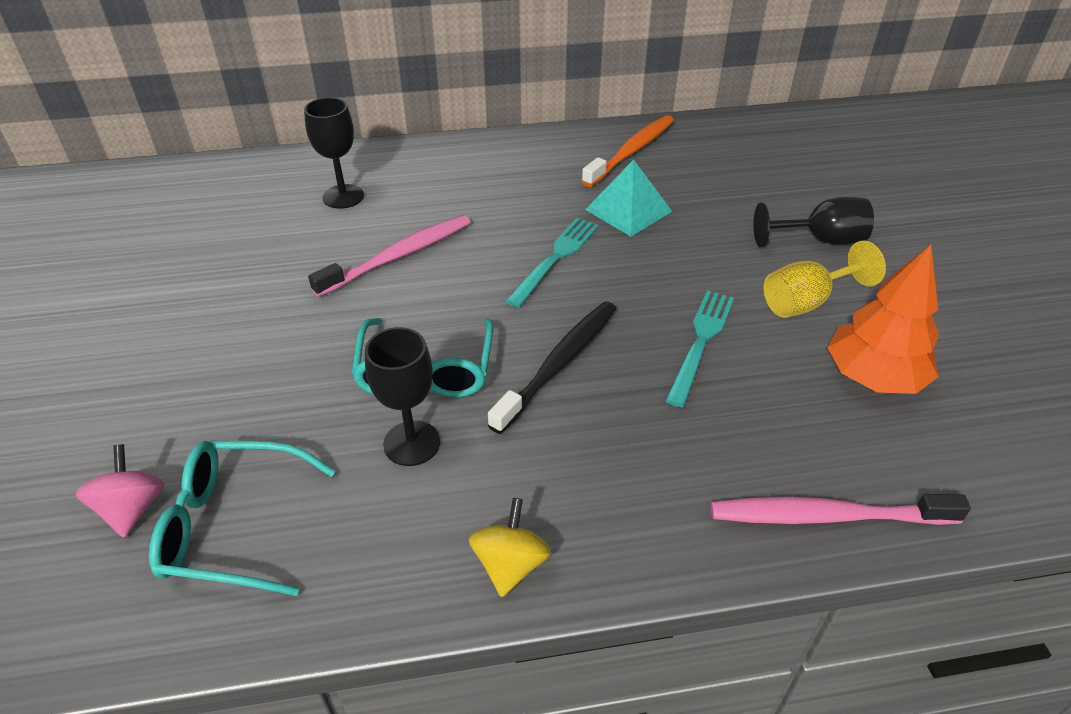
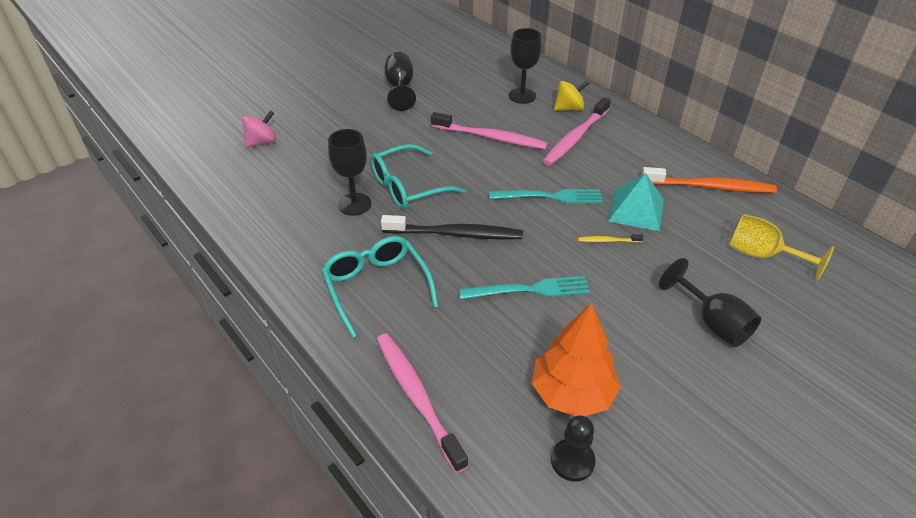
camera: 60 degrees right, 0 degrees up
turquoise glasses [149,440,335,596] -> turquoise glasses moved to [321,236,439,338]
yellow spinning top [469,498,551,597] -> yellow spinning top moved to [554,80,589,111]
yellow goblet [763,240,886,318] -> yellow goblet moved to [729,214,834,281]
none -> black goblet [384,52,416,111]
none -> pink toothbrush [543,97,611,166]
none -> black pawn [551,415,596,481]
none -> yellow toothbrush [578,234,643,243]

